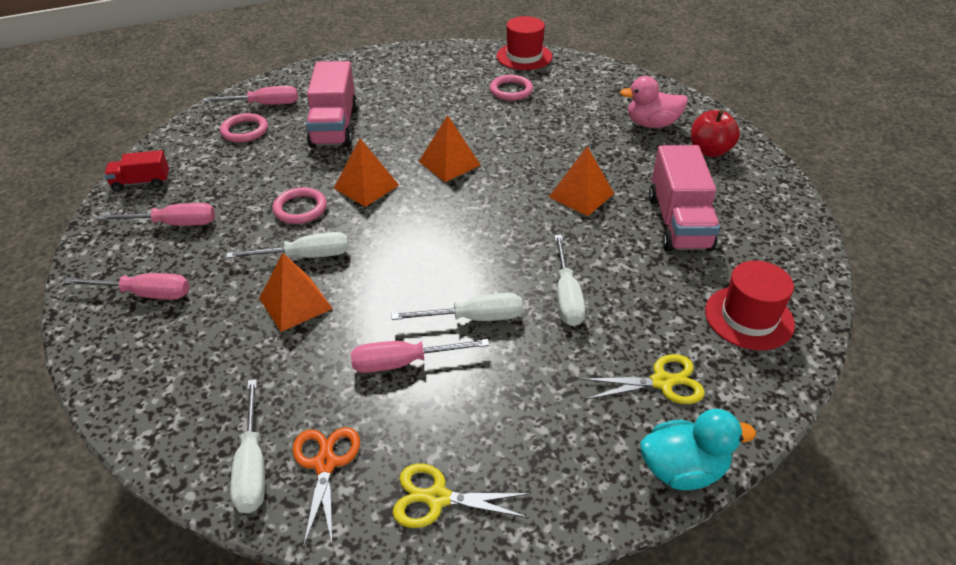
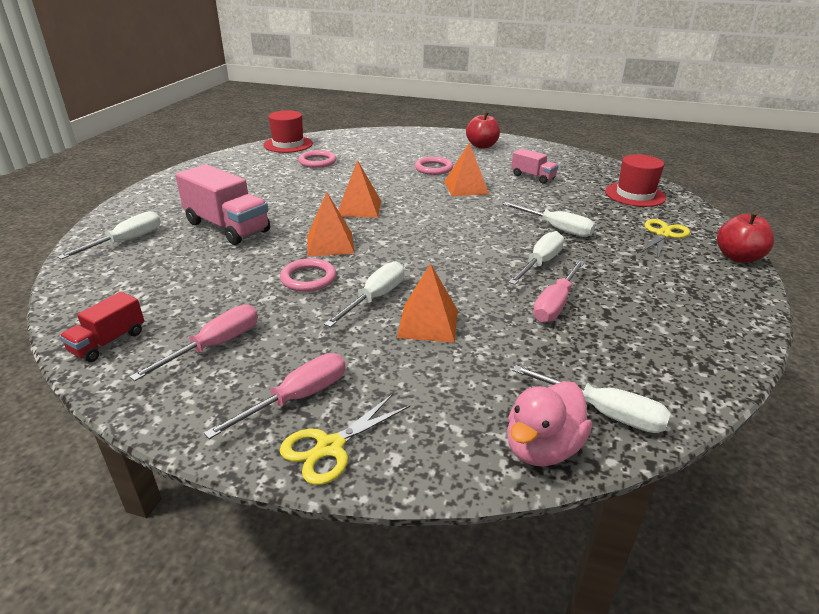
camera: 50 degrees left, 10 degrees down
pink screwdriver [203,86,298,105] -> white screwdriver [57,211,161,259]
pink ring [220,113,268,142] -> pink ring moved to [415,157,453,175]
orange scissors [293,427,360,548] -> none
yellow scissors [392,464,531,528] -> yellow scissors moved to [280,394,410,485]
pink duck [620,76,688,128] -> pink duck moved to [507,381,592,466]
turquoise duck [640,409,756,490] -> red apple [717,211,774,263]
pink truck [649,145,720,252] -> pink truck [511,148,558,184], size x0.55

